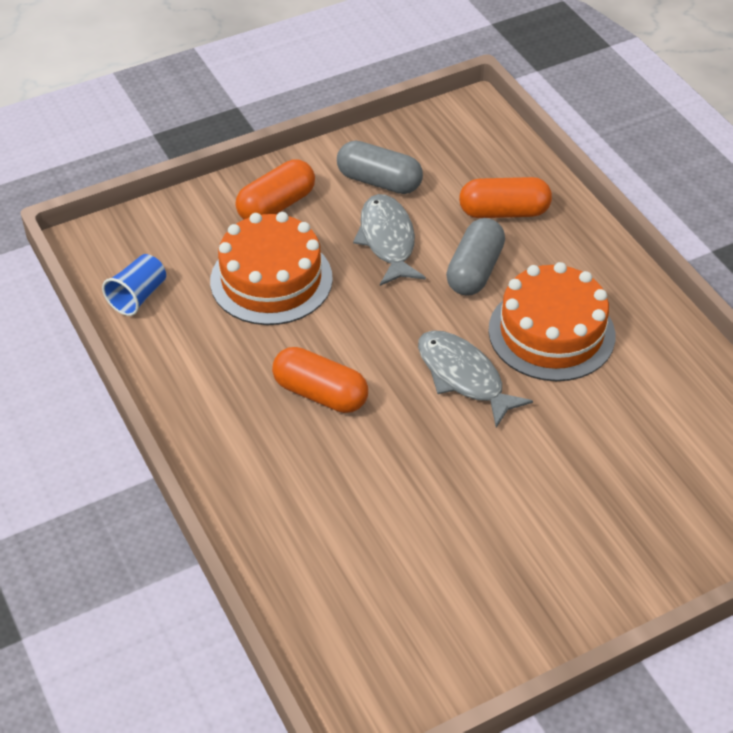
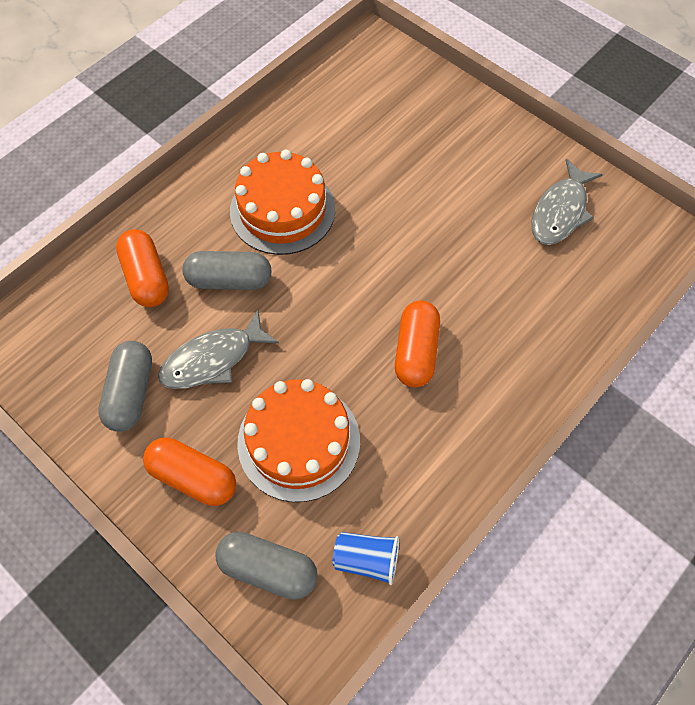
camera: 110 degrees left, 15 degrees up
grey fish [418,330,533,428] -> grey fish moved to [531,159,603,245]
none -> grey capsule [216,532,318,600]

